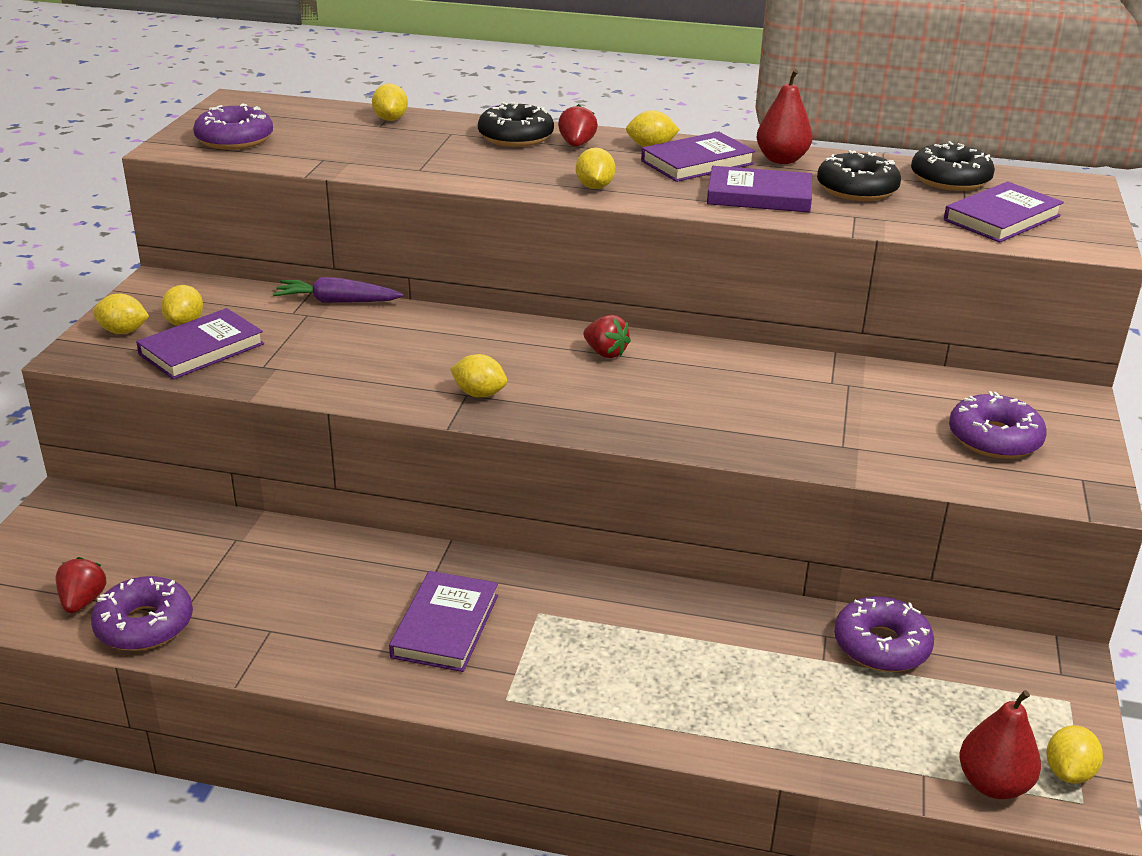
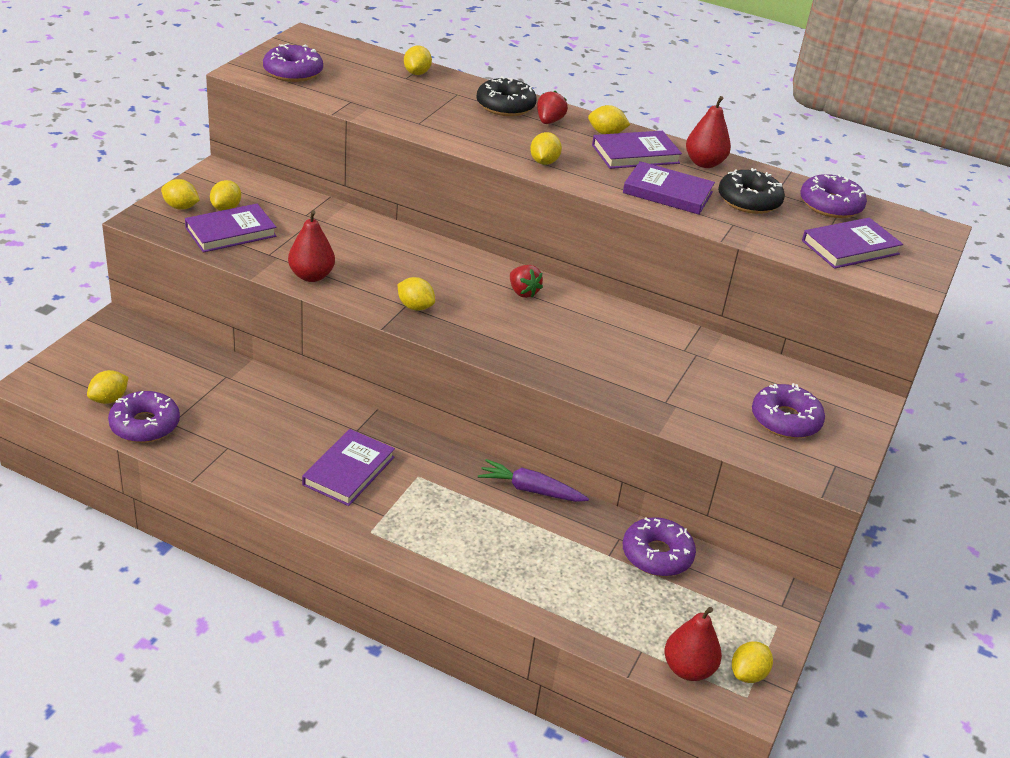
camera: 10 degrees right, 5 degrees up
red strawberry [55,557,107,613] -> yellow lemon [87,370,128,404]
purple carrot [273,277,404,303] -> purple carrot moved to [478,459,589,502]
black donut [911,141,995,191] -> purple donut [800,174,867,218]
none -> red pear [288,210,335,282]

